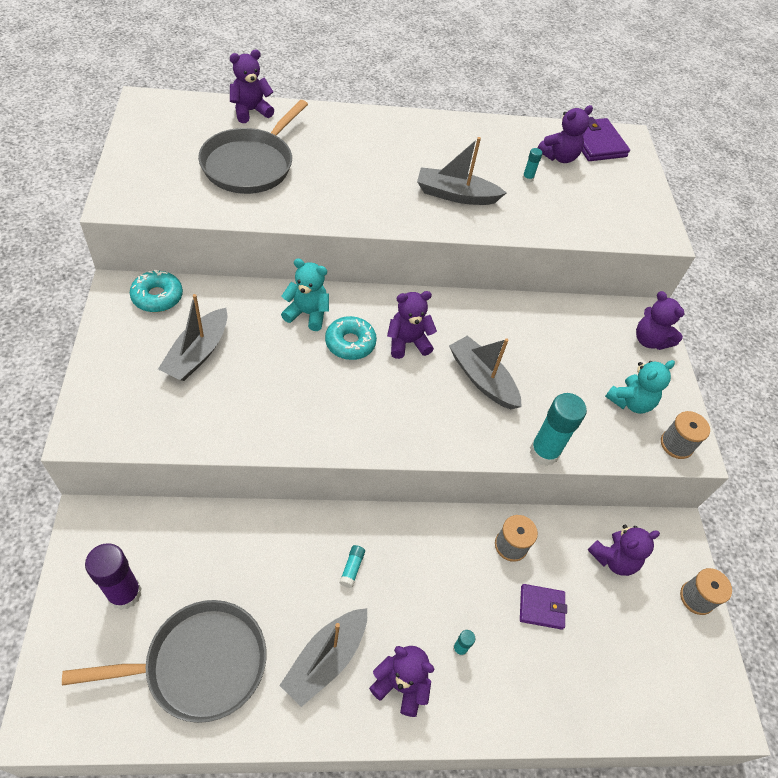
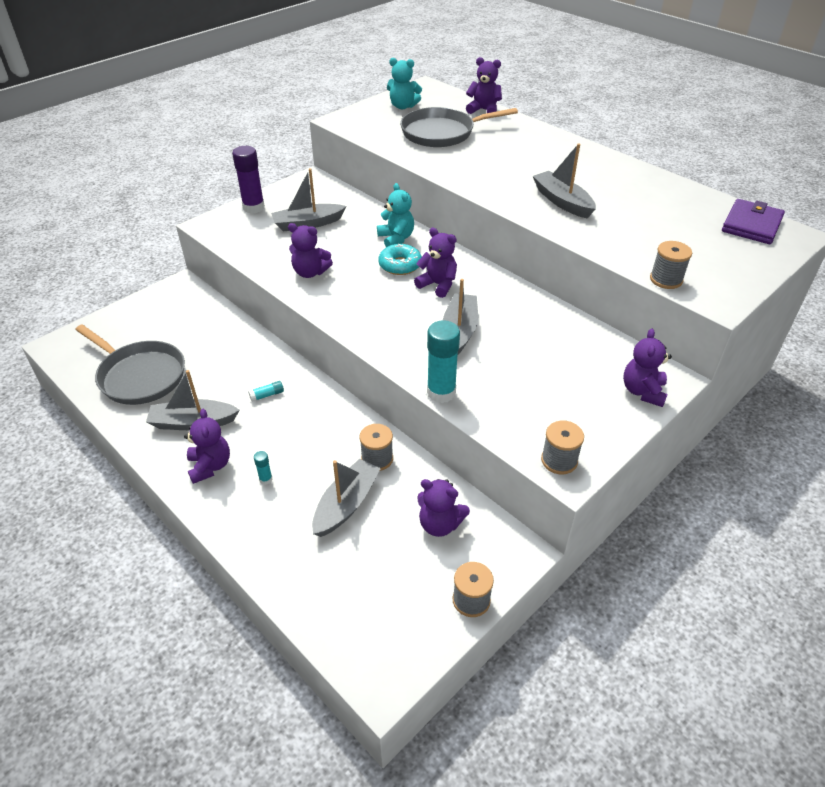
camera: 55 degrees right, 10 degrees down
purple glue stick [85,543,142,610] -> purple glue stick moved to [232,146,265,214]
turquoise donut [130,270,183,312] -> none
purple wallet [520,584,567,630] -> grey boat [312,459,381,537]
turquoise glue stick [522,148,542,182] -> none
purple teddy bear [538,105,593,163] -> purple teddy bear moved to [288,223,333,278]
turquoise teddy bear [605,360,675,414] -> turquoise teddy bear moved to [387,58,422,109]
none -> grey spool [650,241,692,289]

